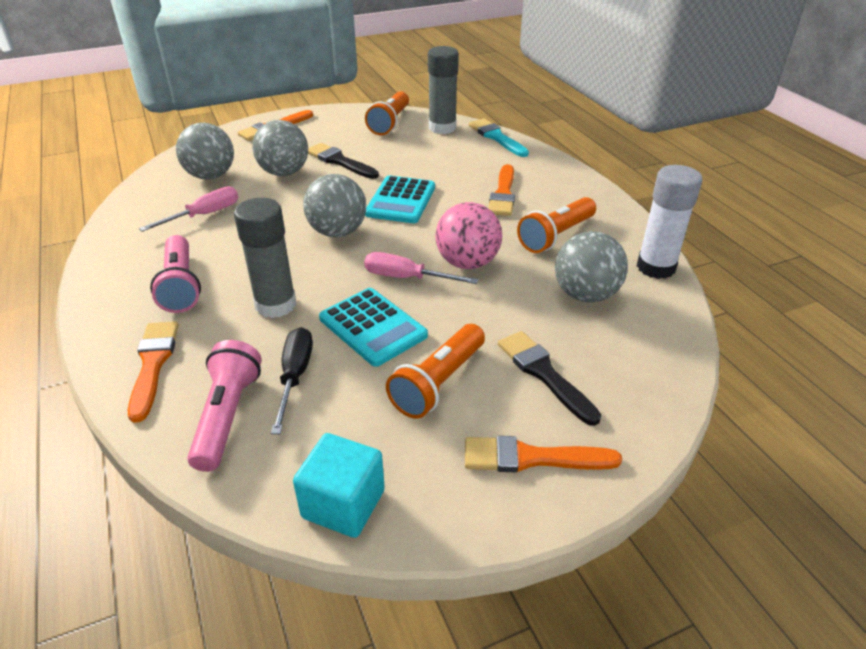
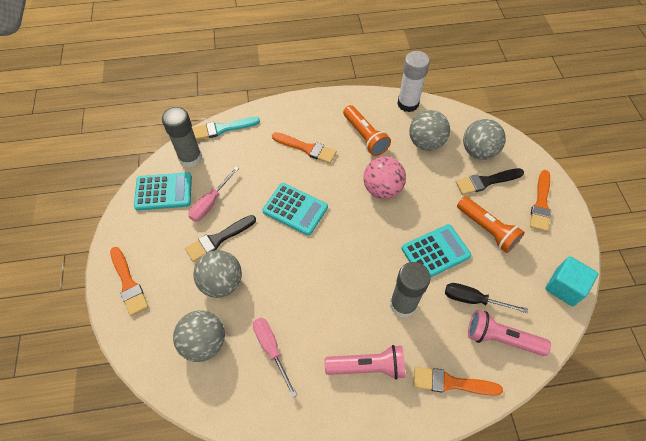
camera: 75 degrees left, 20 degrees up
grey ball [303,174,366,237] -> grey ball moved to [463,119,506,160]
pink screwdriver [364,252,478,284] -> pink screwdriver moved to [189,167,239,222]
orange flashlight [365,91,409,135] -> turquoise calculator [134,172,192,210]

